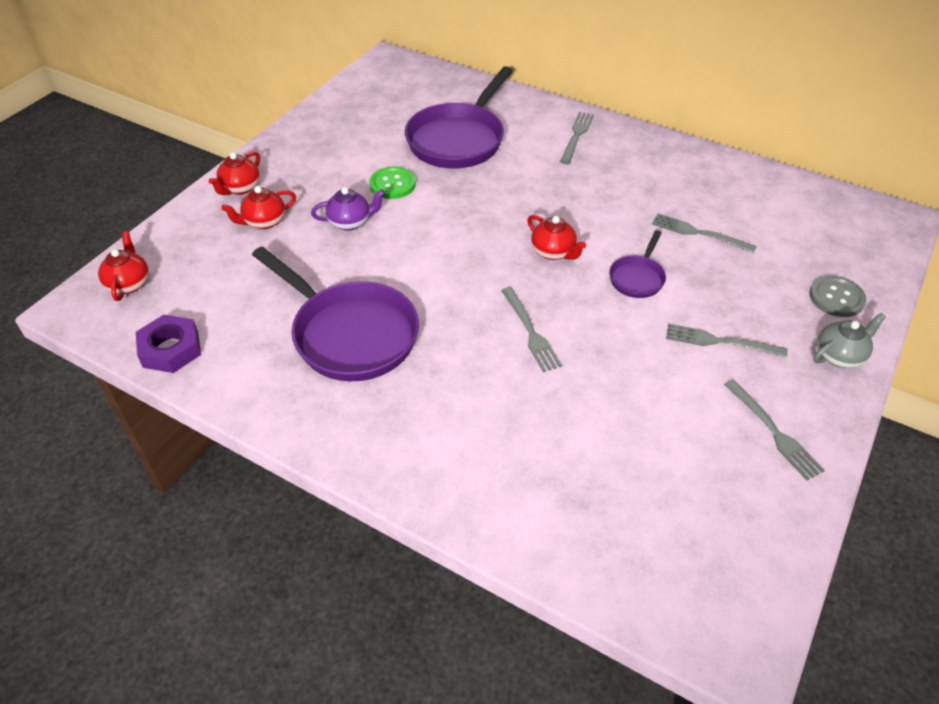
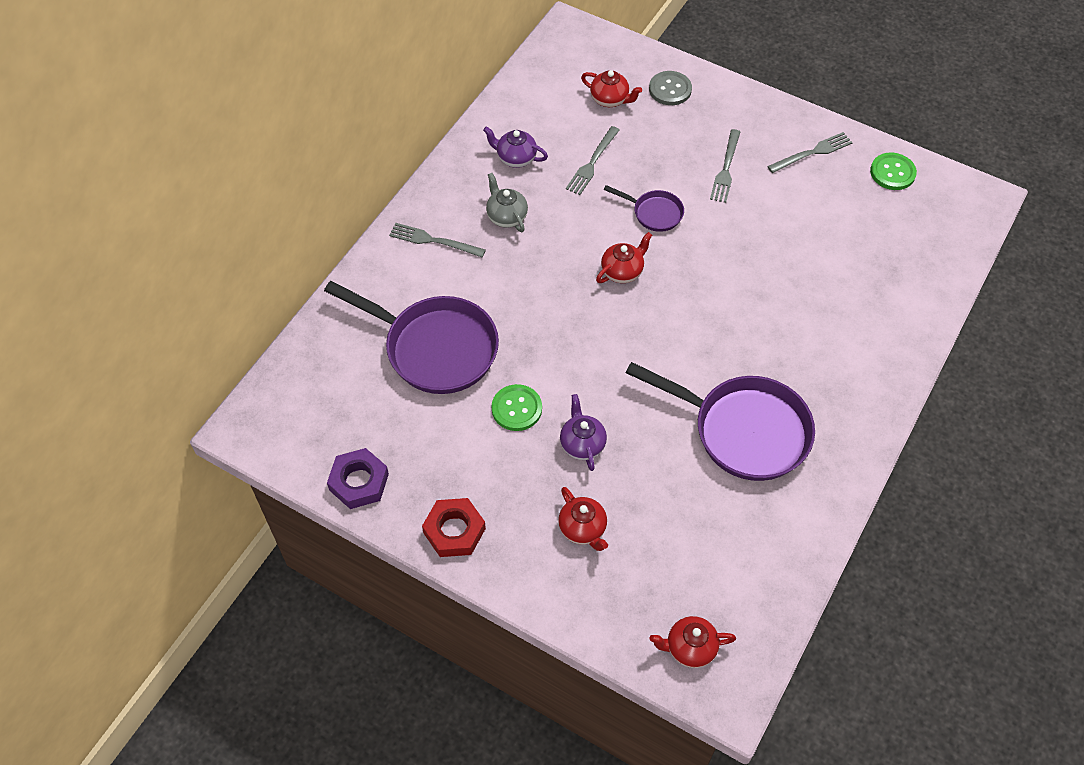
camera: 90 degrees left, 10 degrees up
purple nut [136,315,201,373] -> purple nut moved to [327,448,389,509]
red teapot [209,151,260,195] -> red teapot moved to [581,70,642,107]
purple pan [252,246,419,381] -> purple pan turned 75 degrees clockwise [626,362,815,481]
grey fork [501,287,562,372] -> none
grey teapot [813,313,886,368] -> grey teapot moved to [486,173,528,232]
none -> red nut [422,498,486,557]
none -> purple teapot [483,126,548,168]
none -> green button [870,153,917,190]

